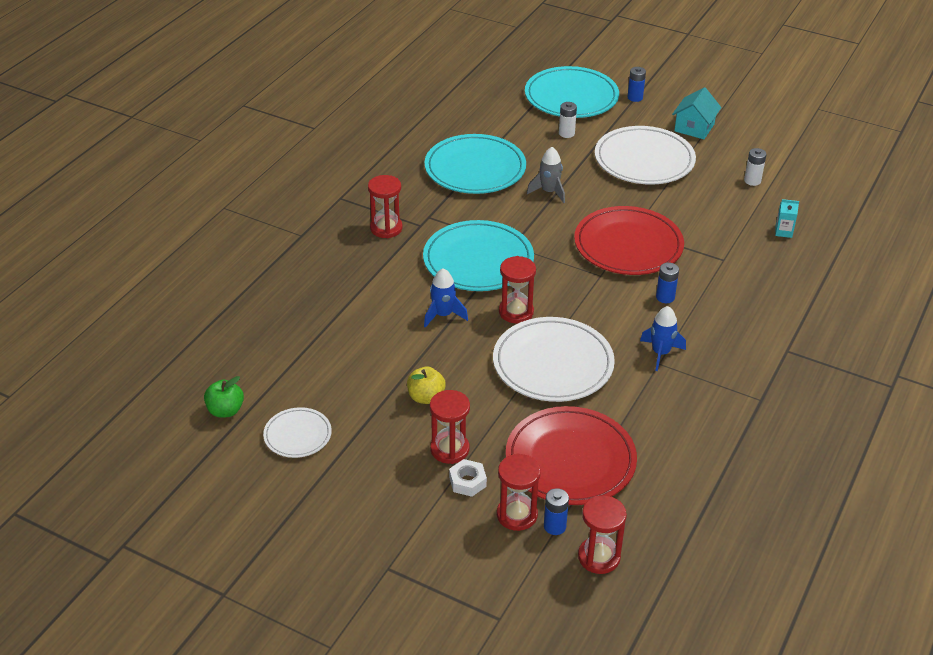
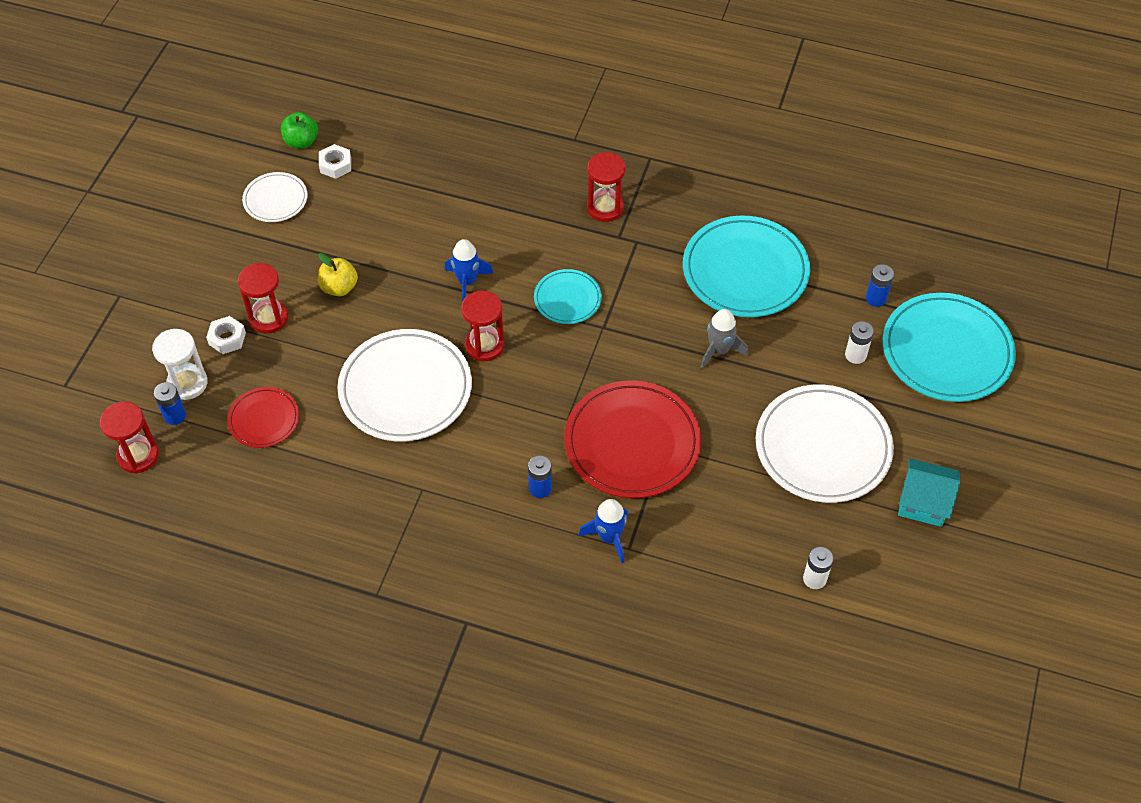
camera: 80 degrees right, 15 degrees up
turquoise plate [423,220,534,291] -> turquoise plate [534,269,602,324], size x0.53
red hourglass [497,454,541,531] -> white hourglass [152,329,208,400]
red plate [506,406,637,505] -> red plate [227,387,299,448], size x0.53
blue battery [627,67,646,102] -> blue battery moved to [866,264,894,307]
blue rocket [640,306,686,371] -> blue rocket moved to [578,499,628,563]
turquoise carton [775,199,799,238] -> none
none -> white nut [319,144,351,179]

